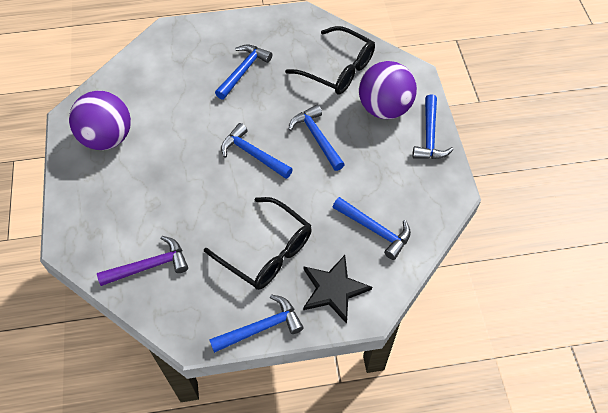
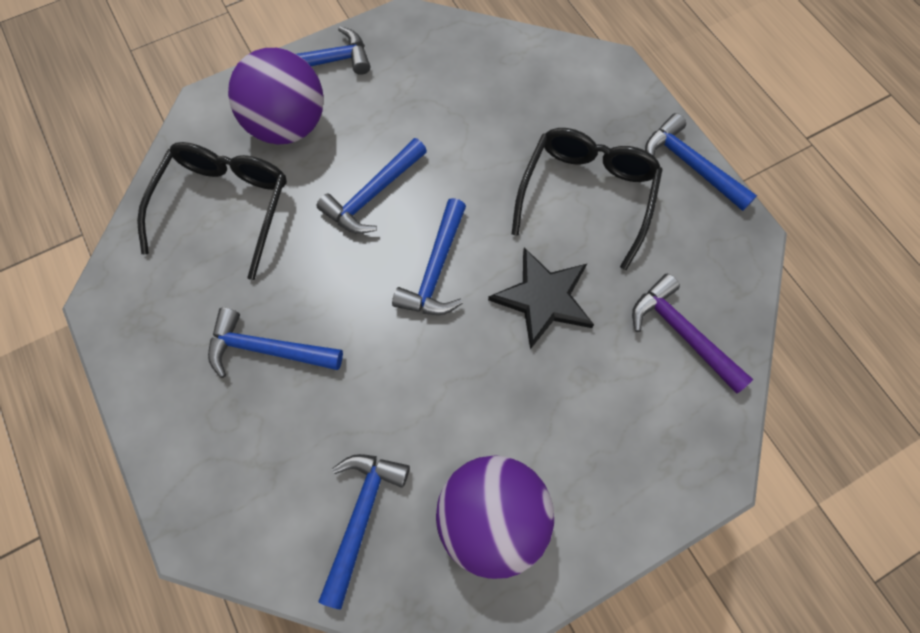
camera: 110 degrees left, 10 degrees up
black star [303,255,372,324] -> black star moved to [488,247,594,349]
blue hammer [333,197,411,260] -> blue hammer moved to [318,454,410,609]

